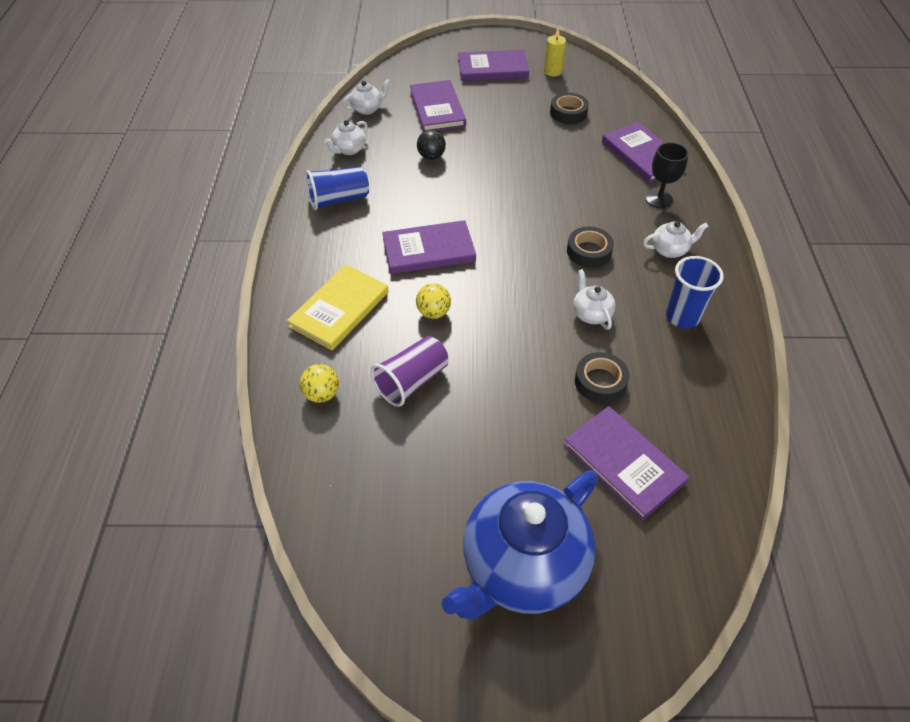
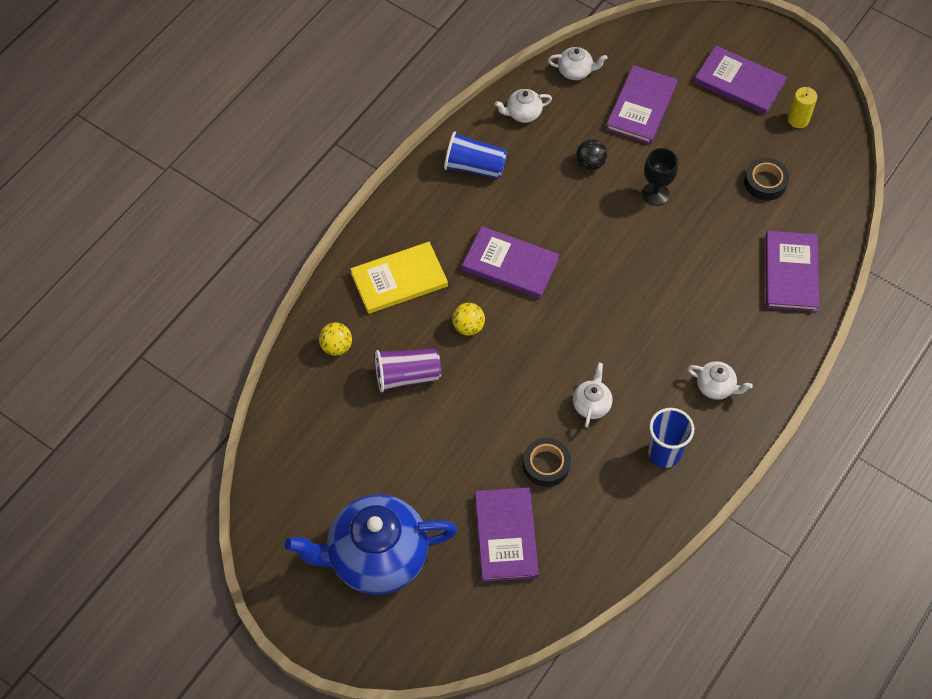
camera: 35 degrees right, 10 degrees up
black tape [567,227,614,268] -> none
black goblet [646,142,688,208] -> black goblet moved to [642,148,678,206]

